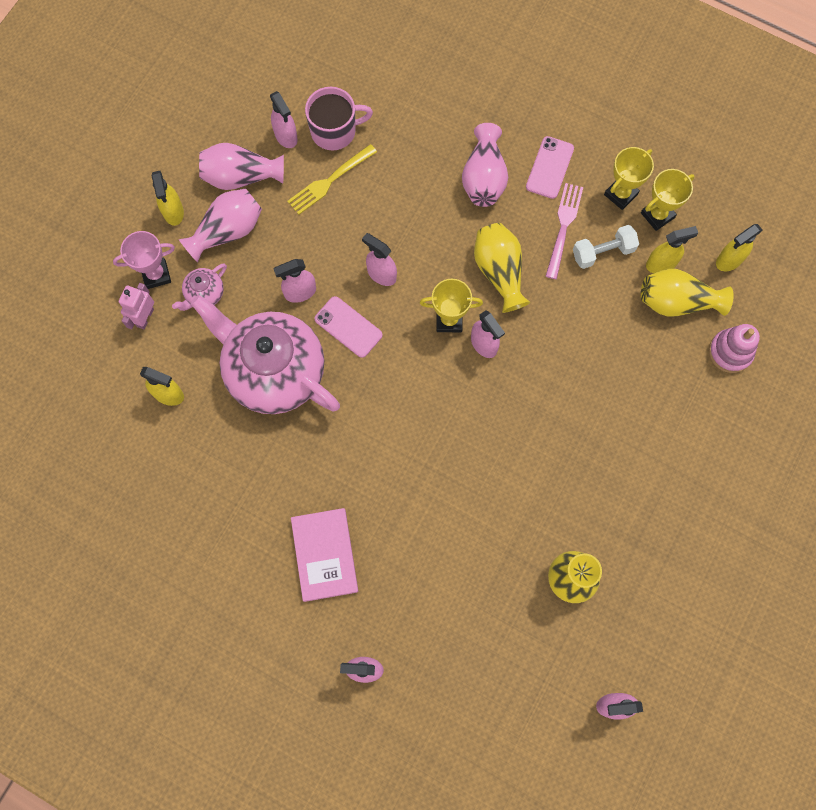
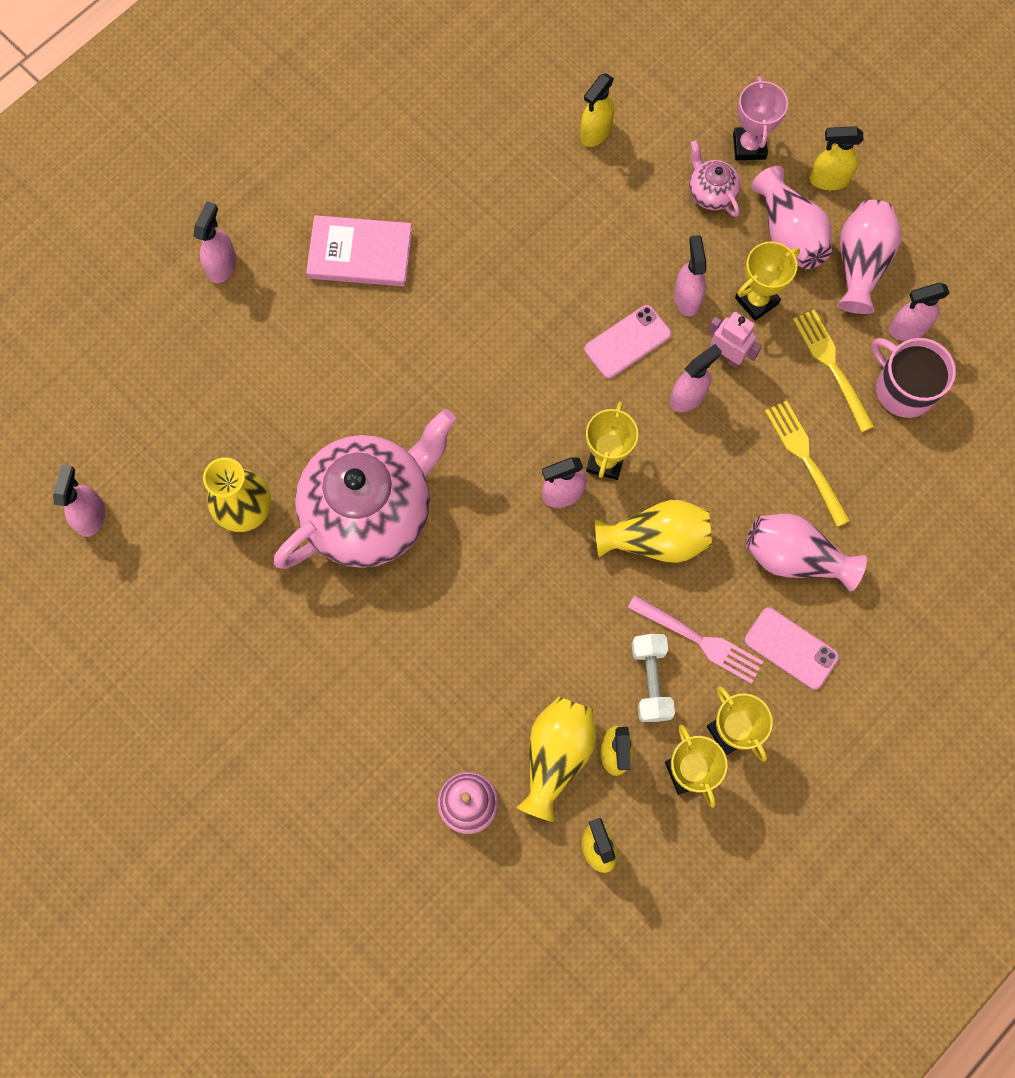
camera: 105 degrees right, 0 degrees up
pink robot [119,283,154,329] -> pink robot moved to [708,312,762,369]
pink teapot [191,295,340,414] -> pink teapot moved to [274,409,456,569]
pink mug [305,87,373,151] -> pink mug turned 135 degrees clockwise [871,338,956,418]
none -> yellow trophy [735,242,800,321]
none -> yellow fork [765,400,851,527]

